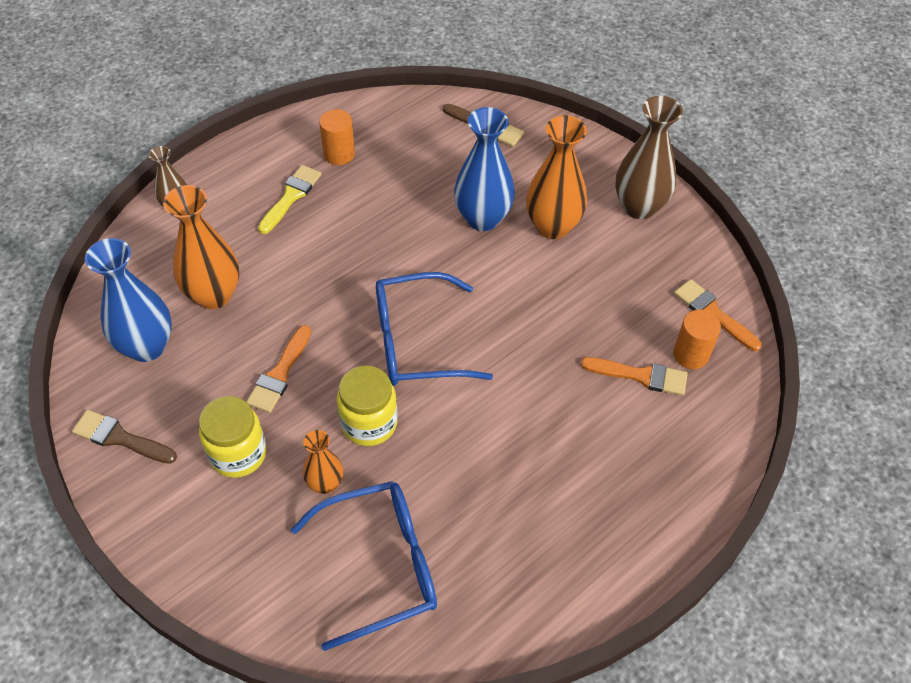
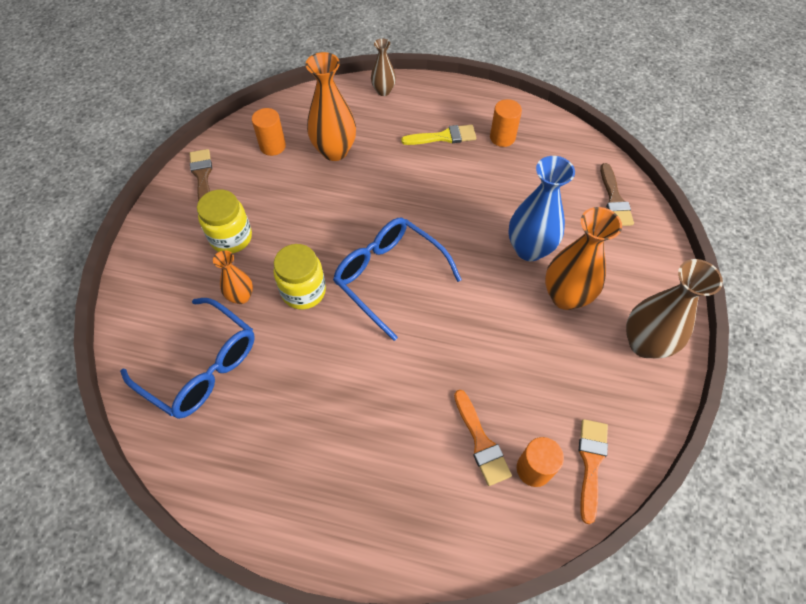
camera: 55 degrees right, 5 degrees up
blue vase [85,238,172,362] -> orange cylinder [252,108,286,156]
orange brush [246,325,311,413] -> none

